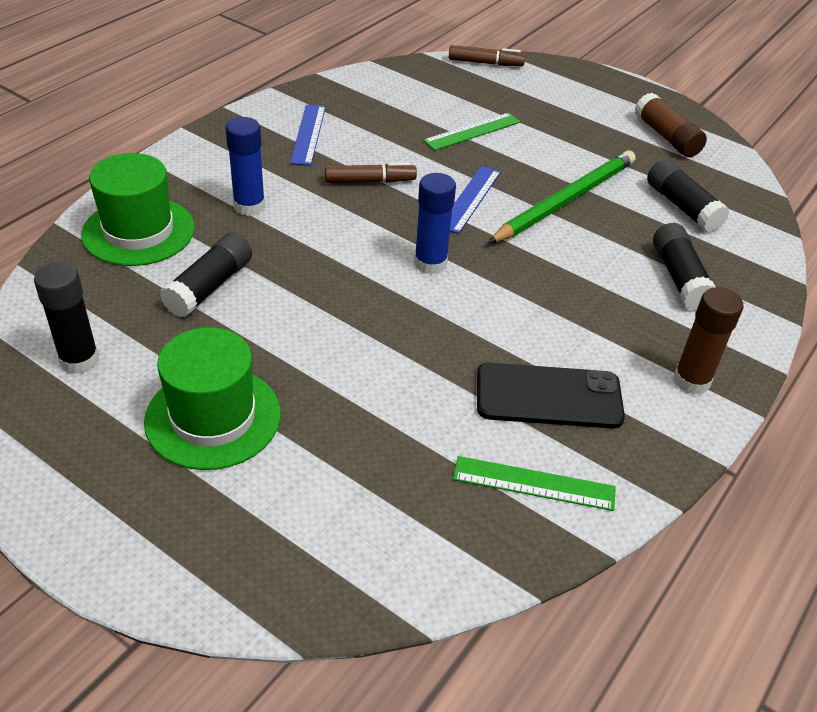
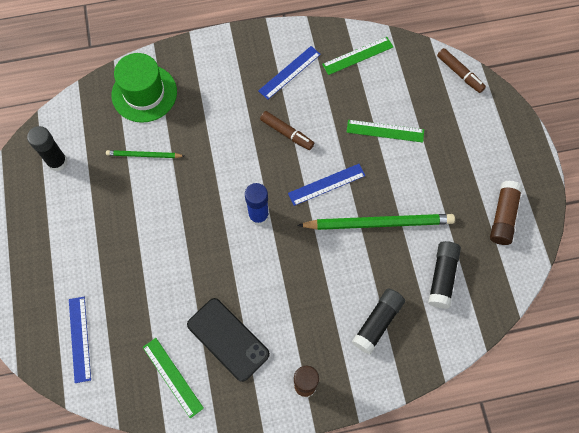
camera: 45 degrees right, 25 degrees up
green hat [144,327,281,470] -> none
black glue stick [160,233,252,317] -> green pencil [106,150,184,158]
blue glue stick [226,117,265,216] -> none
none -> blue ruler [69,297,91,383]
none -> green ruler [322,37,393,75]

